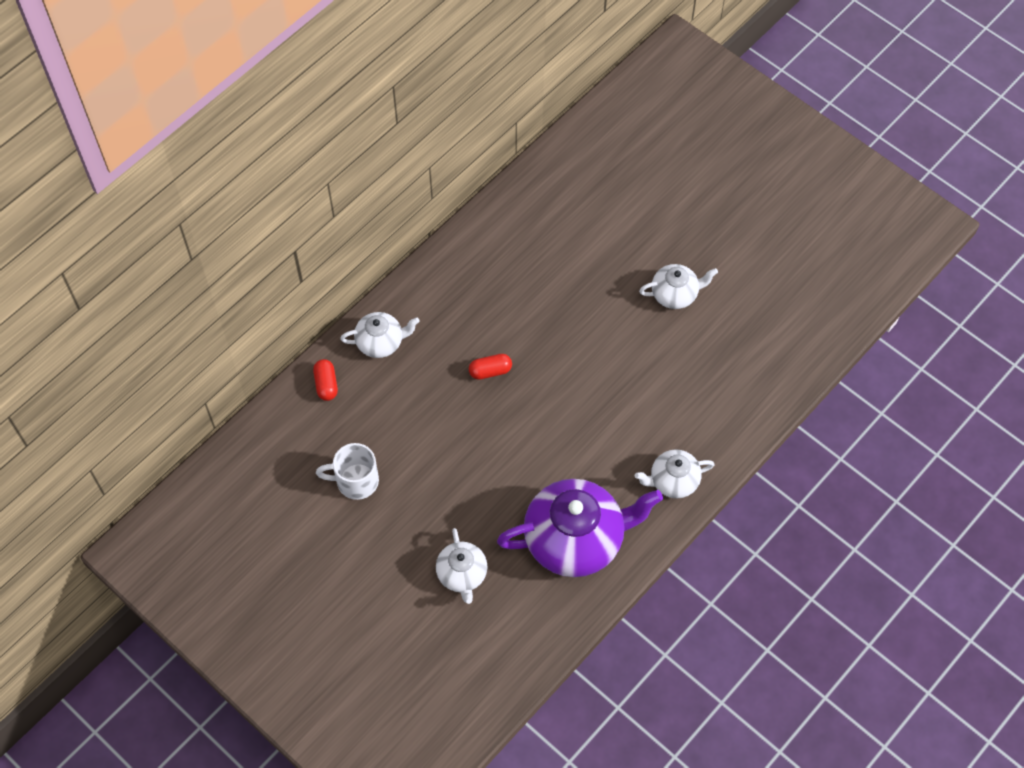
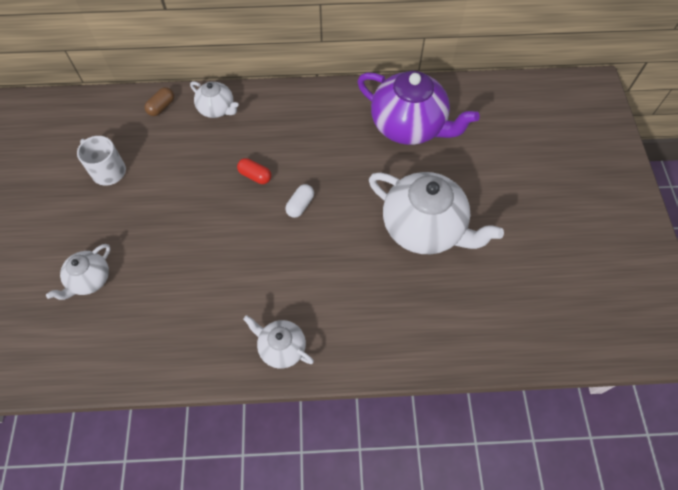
camera: 45 degrees right, 0 degrees up
red capsule [313,359,338,401] -> brown capsule [145,87,174,116]
purple teapot [497,479,663,577] -> purple teapot moved to [357,71,480,145]
white teapot [639,264,718,309] -> white teapot [369,172,504,254], size x1.95
none -> white capsule [285,184,314,218]

